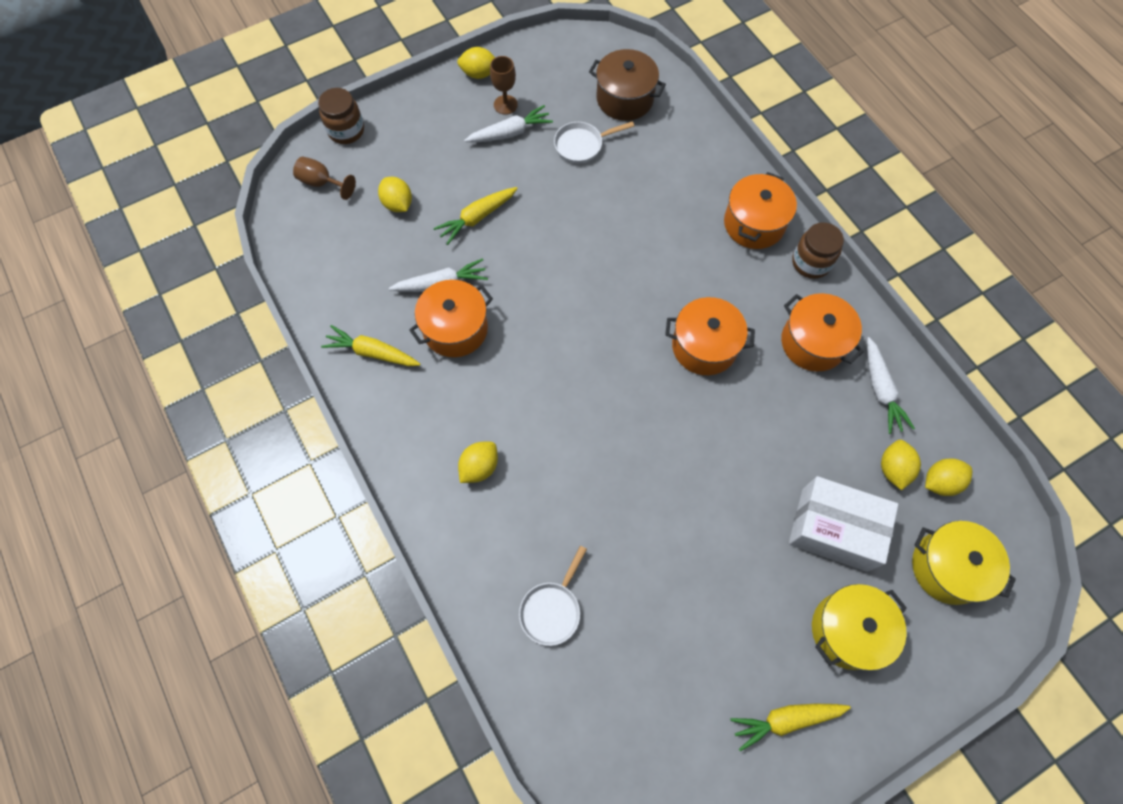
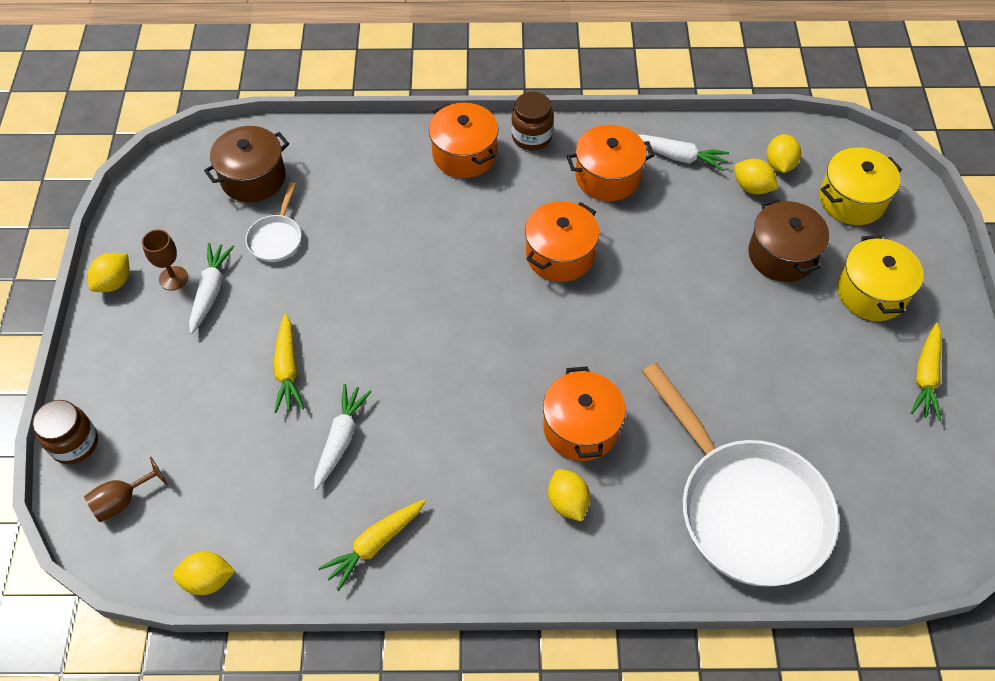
camera: 60 degrees left, 10 degrees down
yellow lemon [378,177,412,212] -> yellow lemon moved to [173,551,235,595]
orange pot [409,280,493,357] -> orange pot moved to [543,366,626,461]
white pan [519,546,587,646] -> white pan [642,363,839,586], size x2.35
white box [789,476,898,572] -> brown pot [748,199,829,282]

